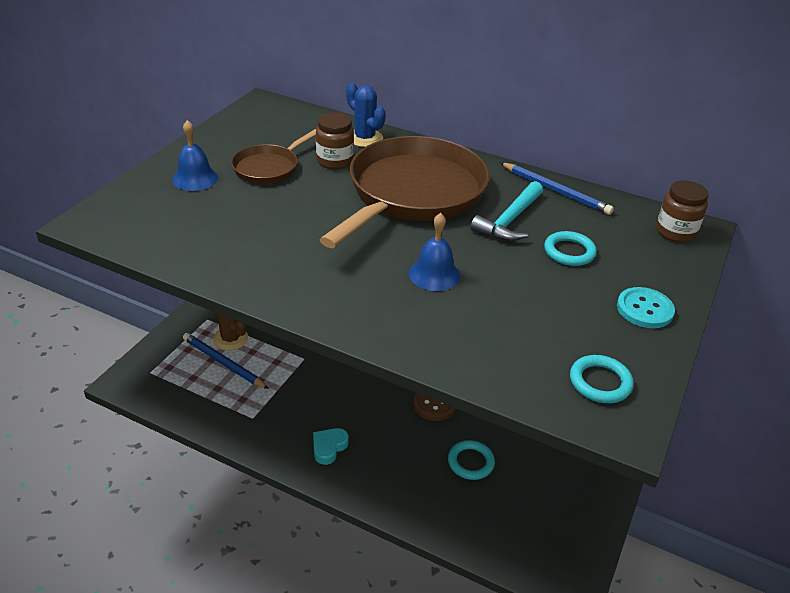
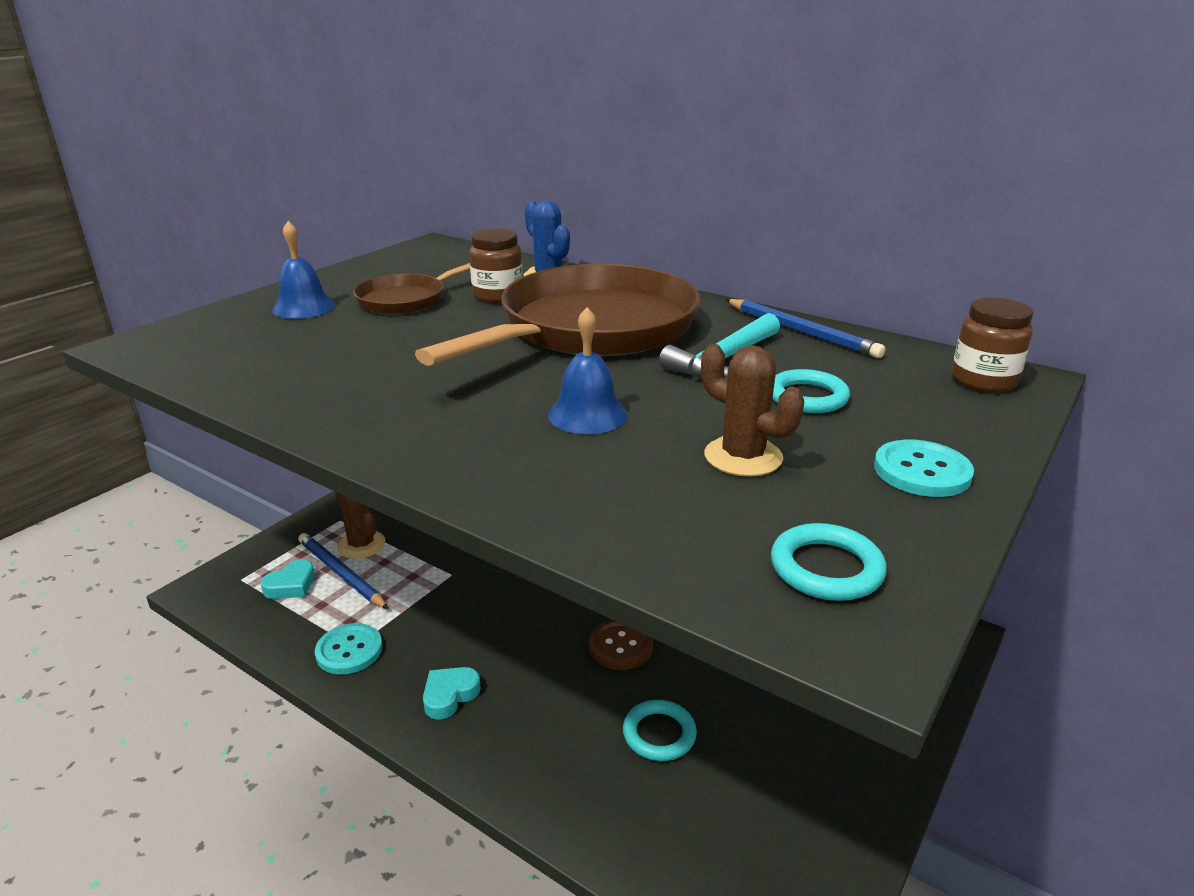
camera: 10 degrees right, 10 degrees down
none -> turquoise heart [261,559,315,599]
none -> turquoise button [315,623,383,674]
none -> brown cactus [701,344,804,477]

